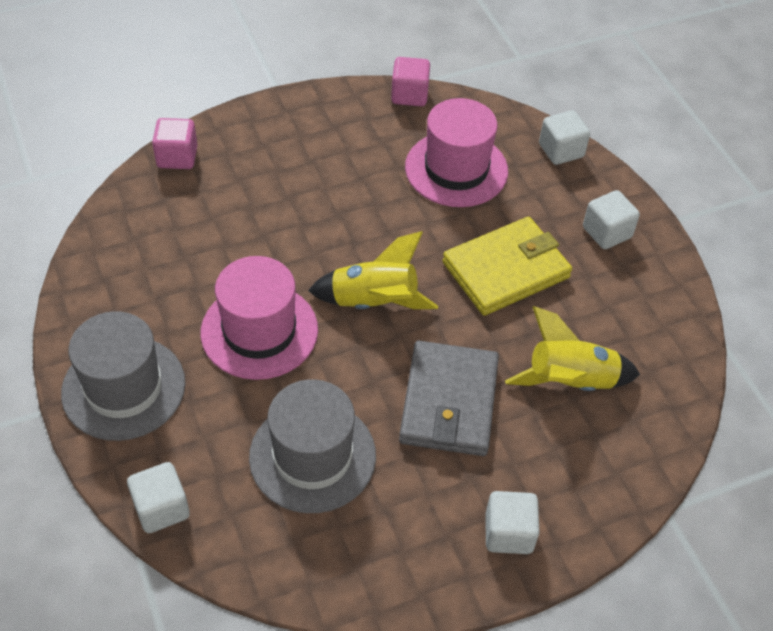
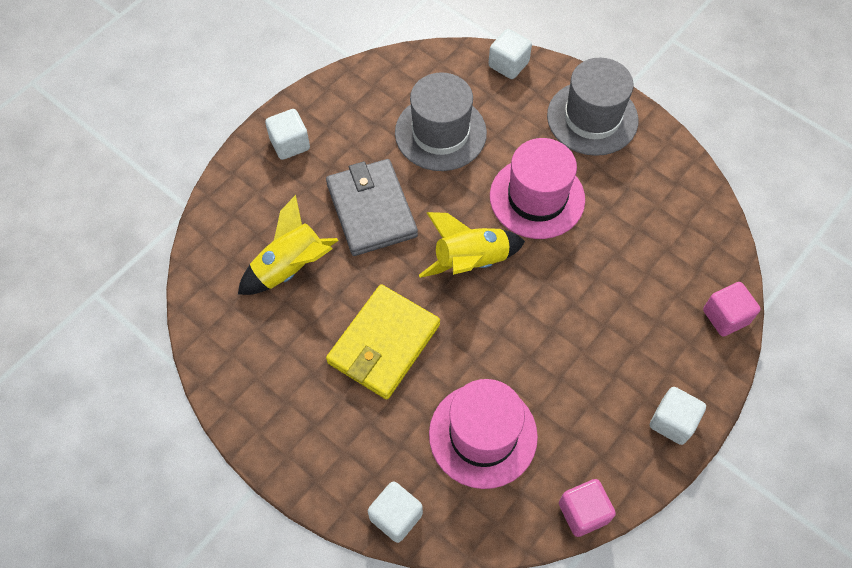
camera: 155 degrees right, 10 degrees up
white cube [583,190,640,249] -> white cube moved to [650,387,706,445]

